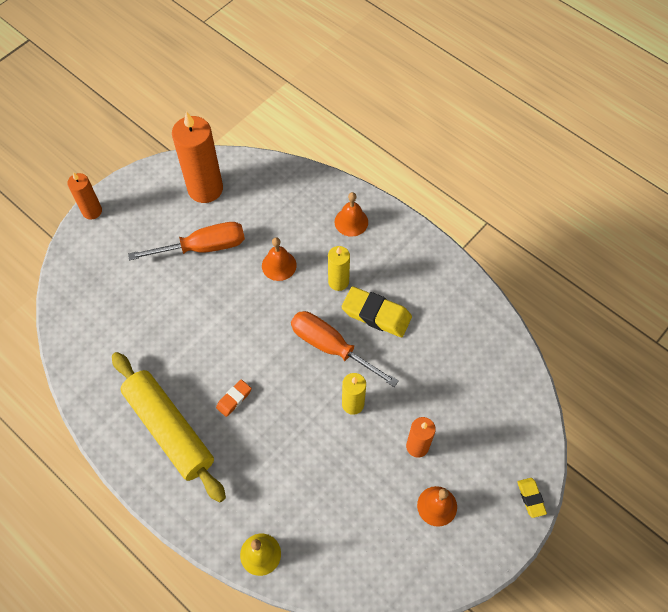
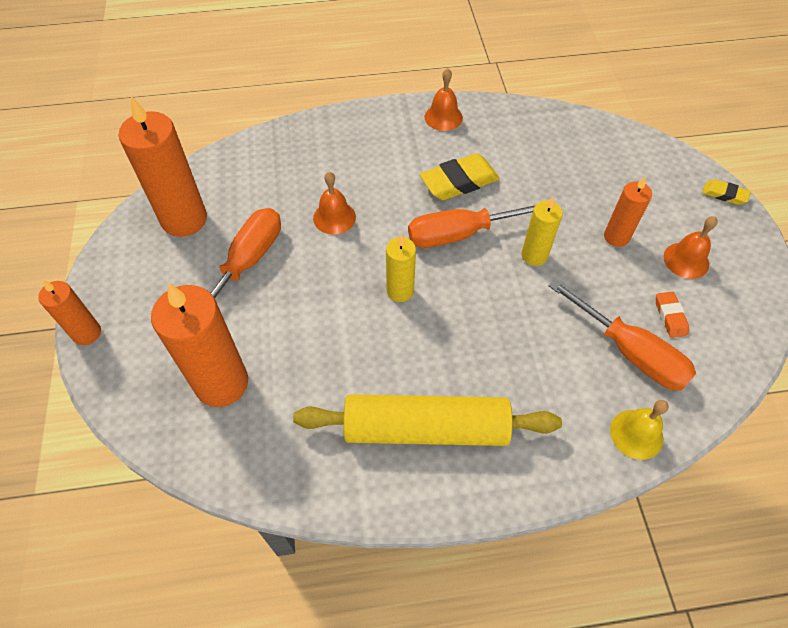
camera: 50 degrees left, 5 degrees down
orange eraser [216,380,252,417] -> orange eraser moved to [656,292,689,338]
yellow candle [328,246,350,291] -> yellow candle moved to [386,235,416,302]
orange bell [335,192,368,237] -> orange bell moved to [424,68,463,131]
none -> orange candle [151,283,248,407]
none -> orange screwdriver [549,280,696,390]

